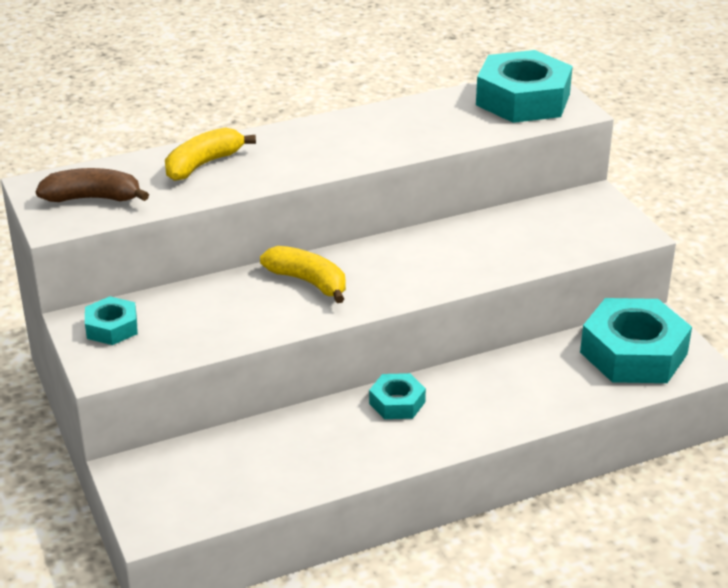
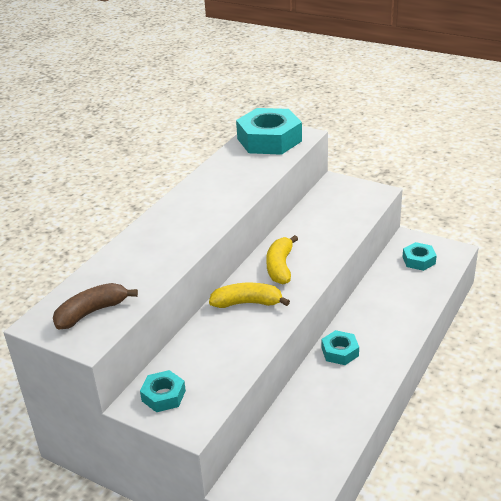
camera: 35 degrees left, 0 degrees up
yellow banana [165,127,256,181] -> yellow banana moved to [266,235,298,284]
turquoise nut [580,298,692,383] -> turquoise nut [403,242,437,271], size x0.50

